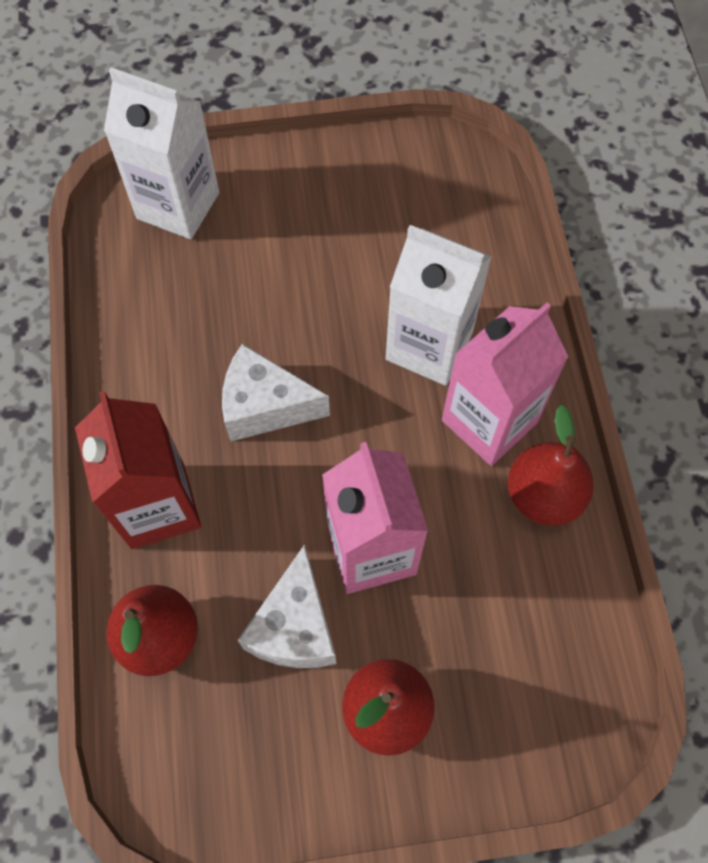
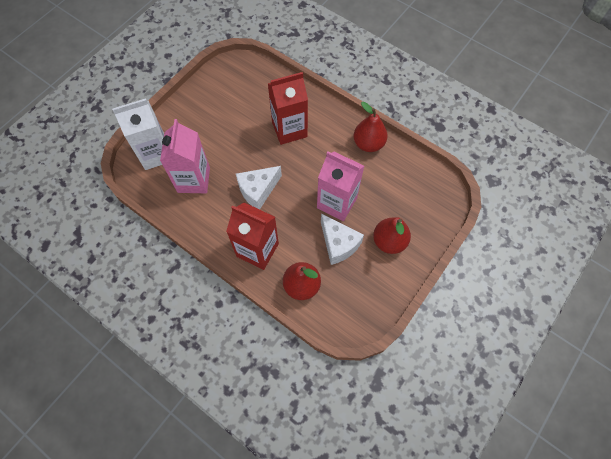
camera: 45 degrees left, 0 degrees up
white carton [386,225,492,386] -> red carton [268,72,308,145]
pink carton [442,302,568,466] -> pink carton moved to [160,119,210,193]

